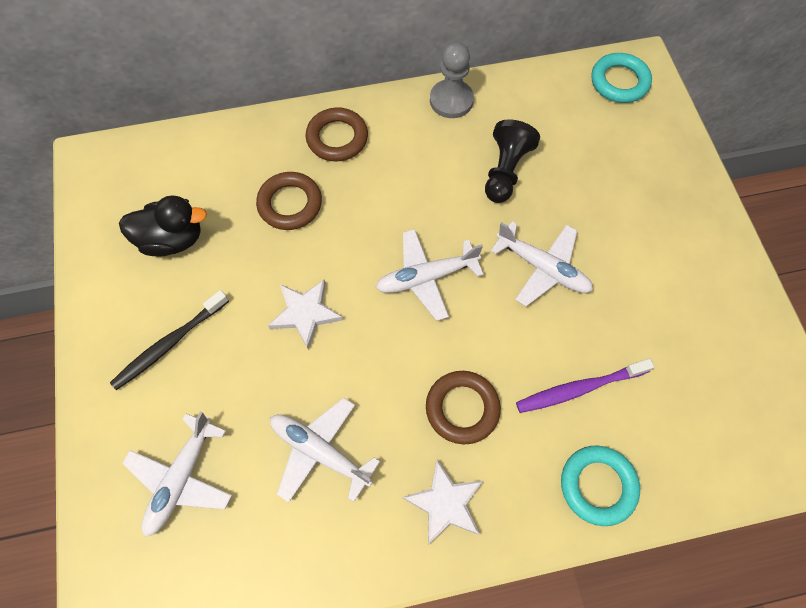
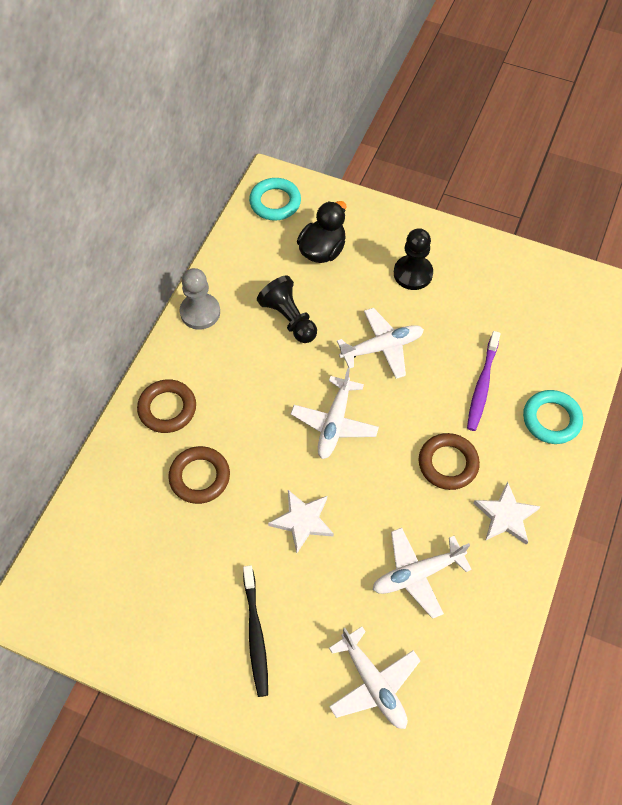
camera: 55 degrees left, 5 degrees down
black duck [119,195,207,257] -> black duck moved to [297,201,347,263]
none -> black pawn [394,228,433,290]

